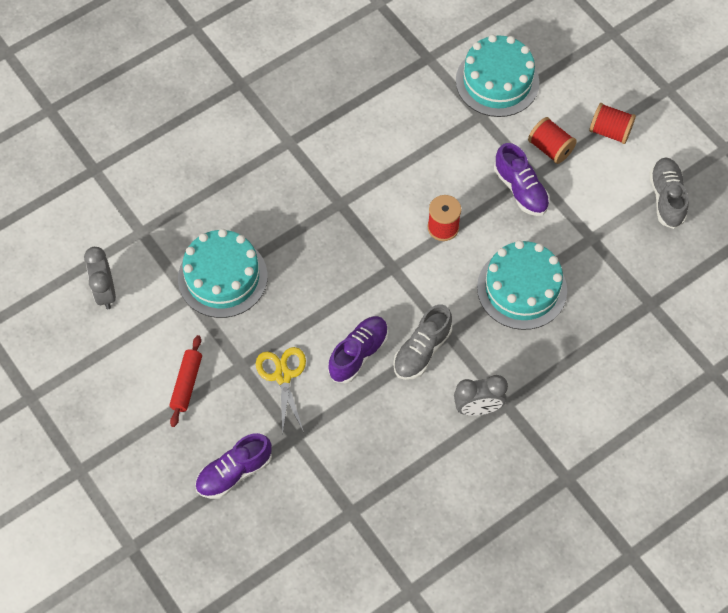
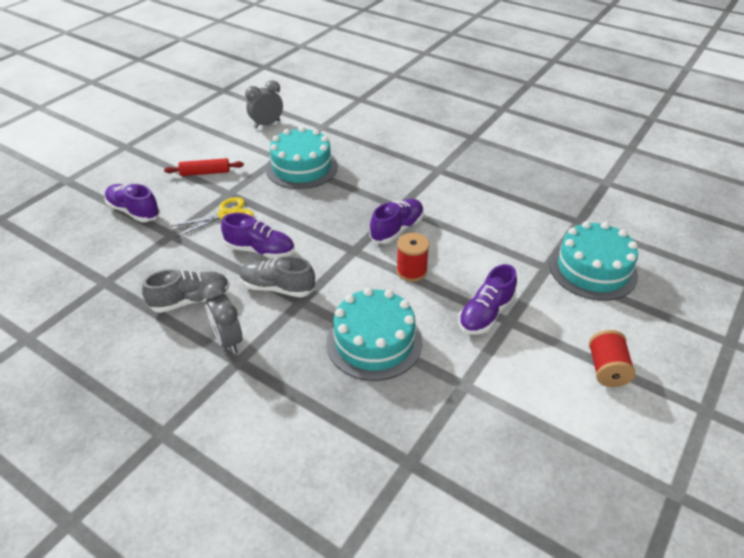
camera: 70 degrees right, 20 degrees down
red spool [528,117,577,164] -> none
grey shoe [649,157,689,229] -> grey shoe moved to [142,269,230,313]
none -> purple shoe [369,199,424,244]

